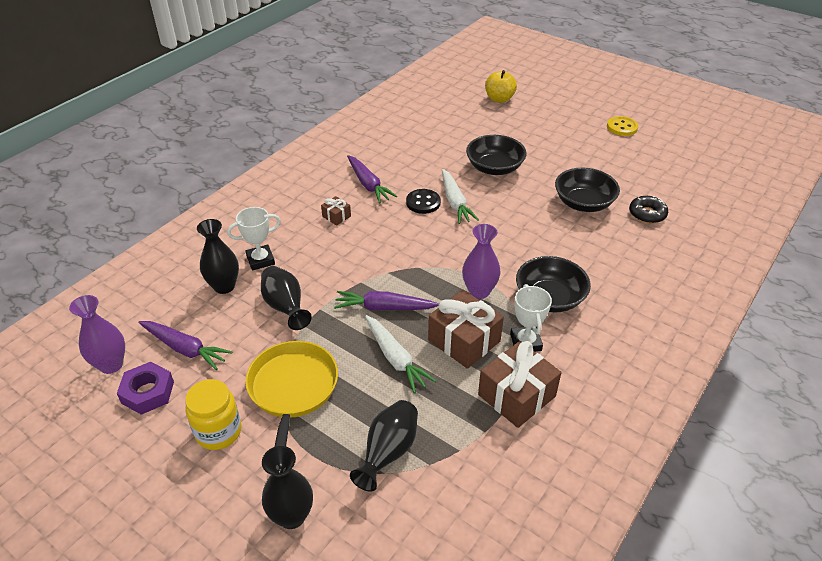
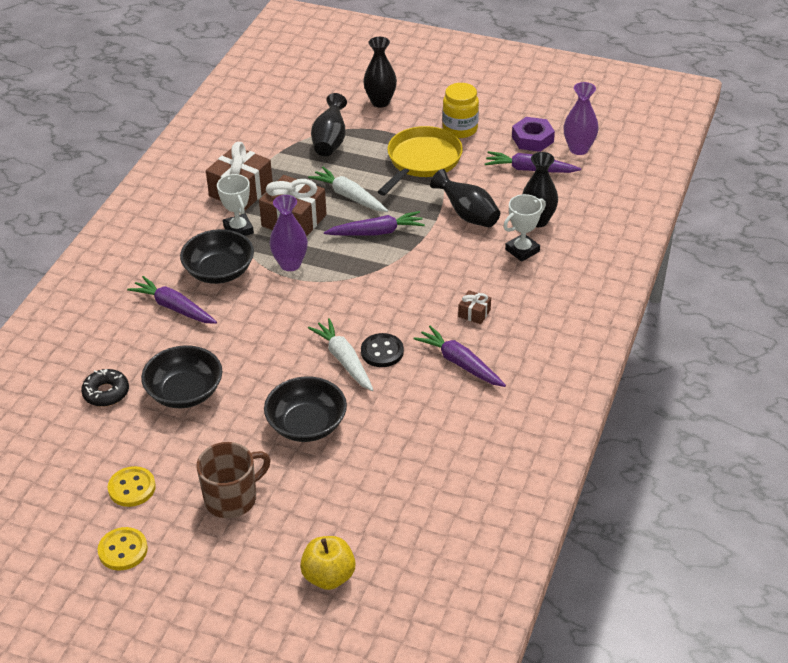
camera: 165 degrees right, 0 degrees up
yellow pan [245,341,338,447] -> yellow pan turned 135 degrees counterclockwise [378,126,463,195]
none -> yellow button [108,466,156,507]
none -> purple carrot [127,276,217,324]
none -> brown mug [196,442,271,518]

